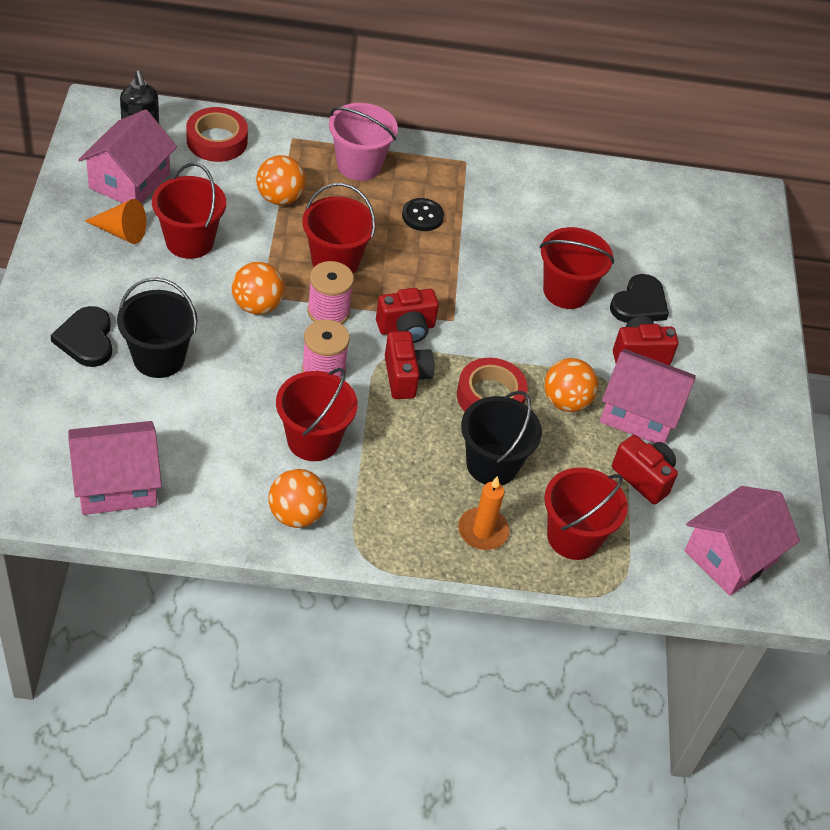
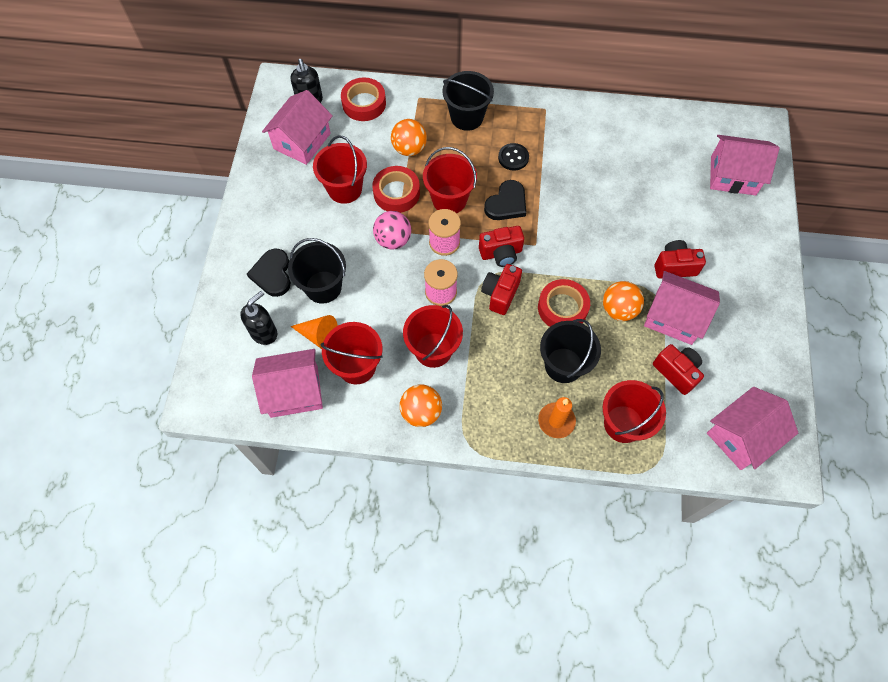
camera: 10 degrees right, 15 degrees up
orange cone [85,199,146,244] -> orange cone moved to [290,315,338,349]
orange ball [232,262,285,314] -> pink ball [373,211,411,249]
pink bucket [329,103,398,181] -> black bucket [442,71,494,131]
red camera [385,331,434,399] -> red camera turned 150 degrees counterclockwise [481,264,522,315]
red bucket [540,227,614,309] -> red bucket moved to [321,322,383,384]
black heart [610,274,669,323] -> black heart moved to [484,180,526,220]
none -> black soap dispenser [240,291,277,345]
none -> red tape [372,166,420,213]
none -> pink house [710,135,780,195]

